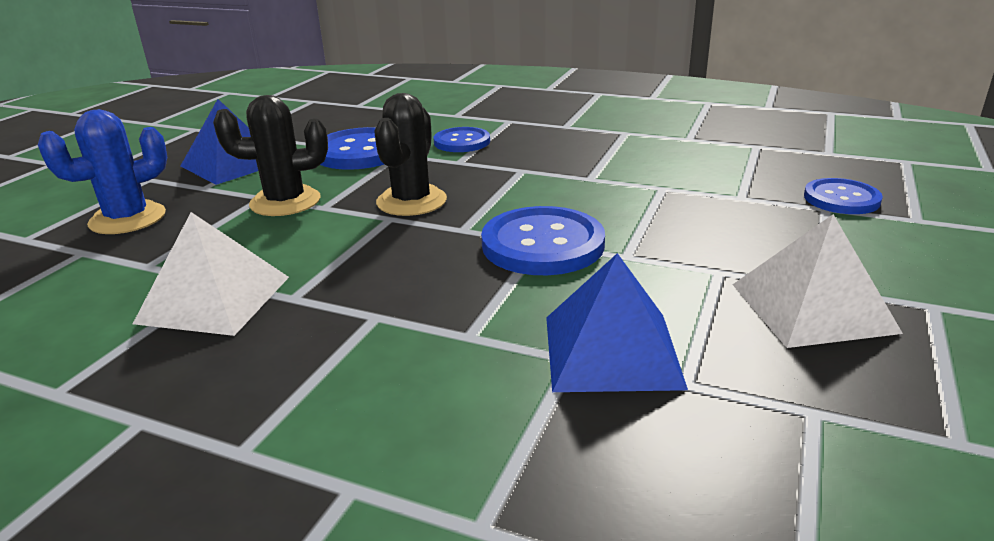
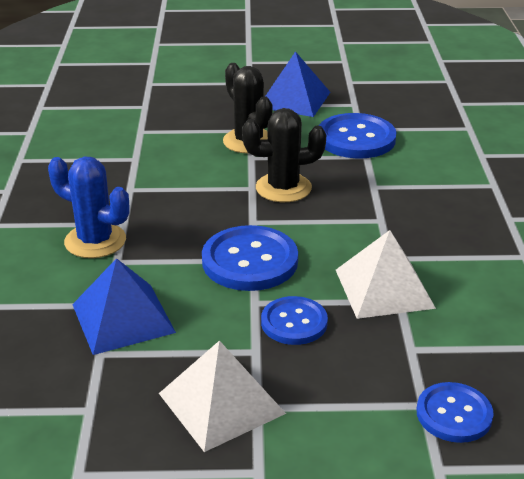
camera: 65 degrees right, 5 degrees up
blue cactus [38,109,167,234] -> blue cactus moved to [48,156,129,258]
white pyramid [133,212,289,336] -> white pyramid moved to [336,230,436,319]
blue button [434,127,490,152] -> blue button moved to [261,296,328,345]

